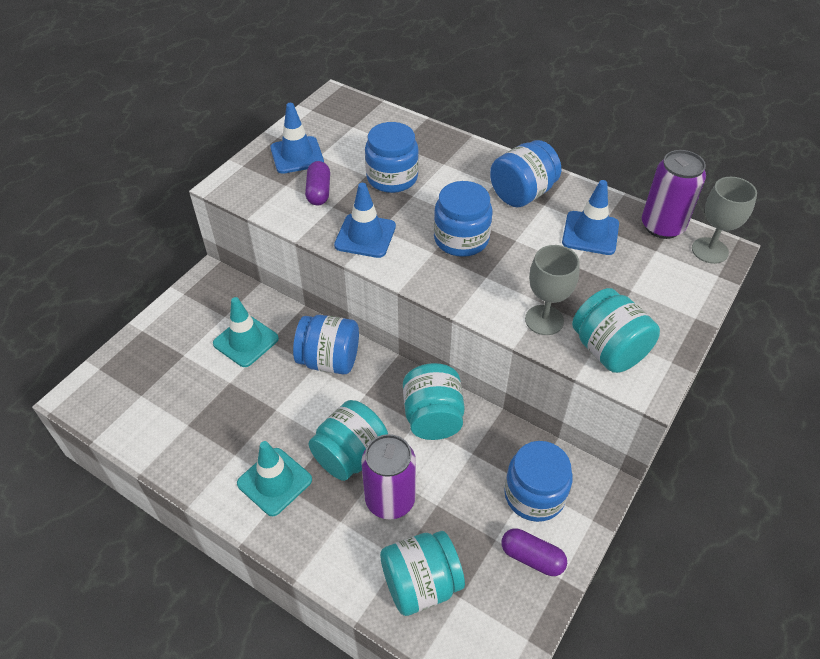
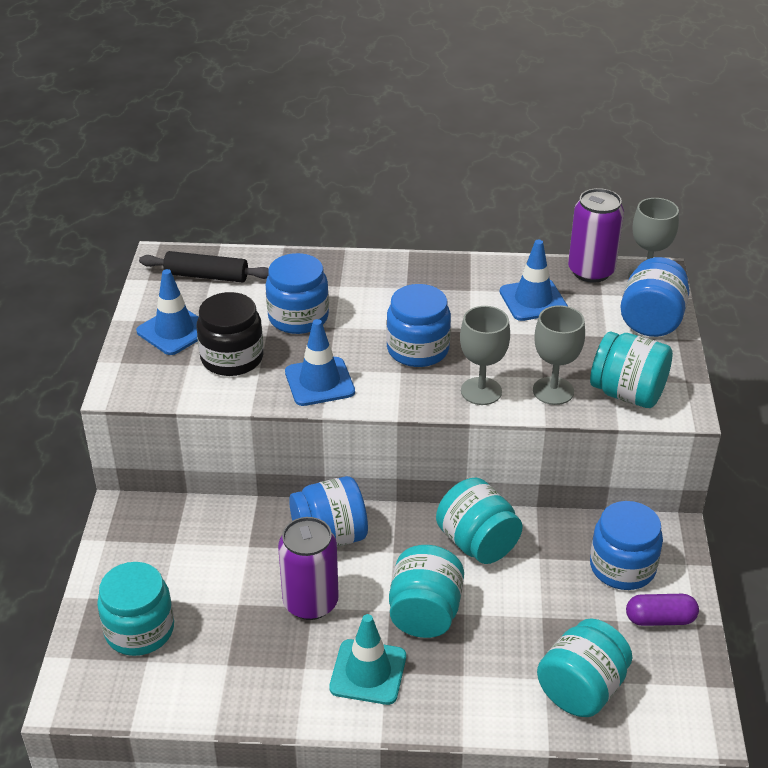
camera: 30 degrees left, 10 degrees down
turquoise traffic cone [213,297,279,367] -> none
purple capsule [305,161,330,206] -> black jar [197,292,264,376]
purple can [361,434,416,520] -> purple can moved to [278,517,339,620]
blue jar [490,140,561,207] -> blue jar moved to [621,257,689,337]
none -> turquoise jar [97,562,174,656]
none -> black rolling pin [139,251,269,283]
none -> grey goblet [460,306,510,405]

